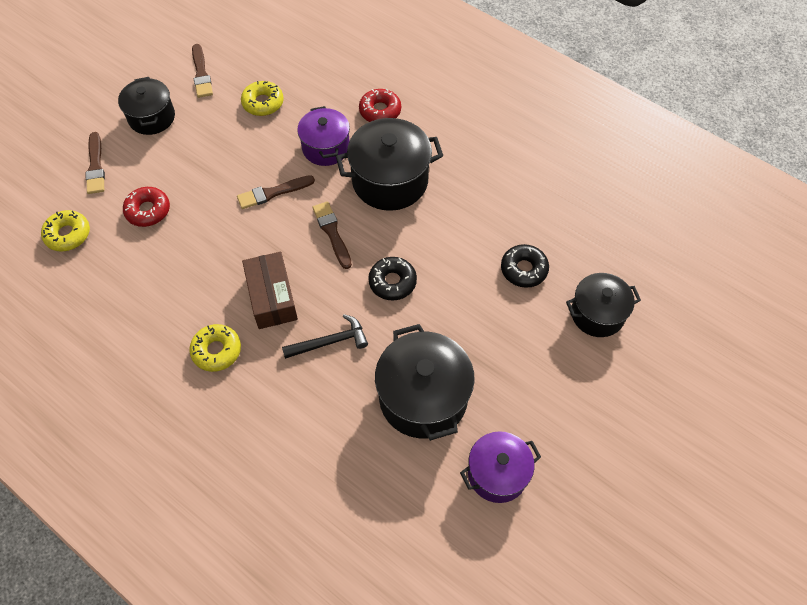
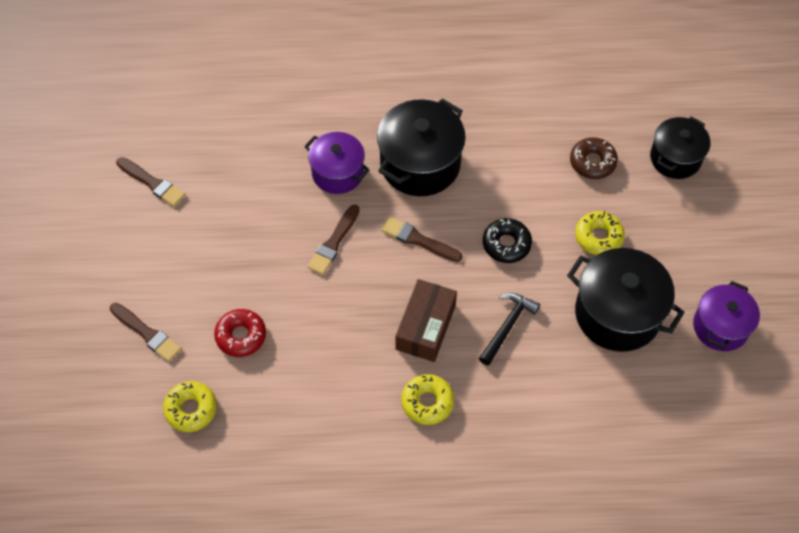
camera: 40 degrees left, 0 degrees up
black pot [118,77,175,135] -> none
yellow donut [241,81,284,116] -> yellow donut moved to [575,211,625,255]
brown box [242,252,298,329] -> brown box turned 75 degrees clockwise [395,279,457,362]
red donut [359,89,401,122] -> none
black donut [501,244,549,288] -> brown donut [570,137,618,179]

